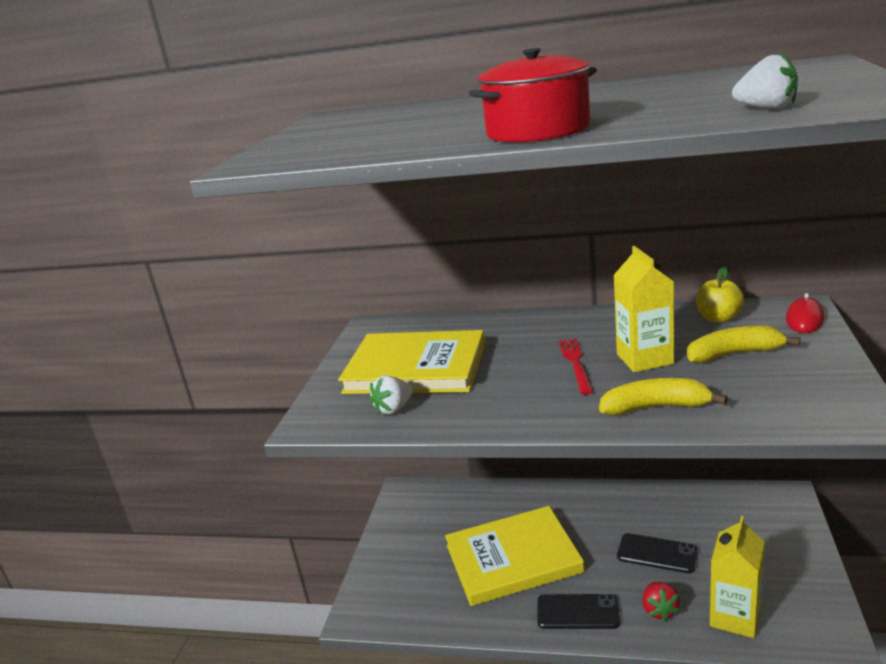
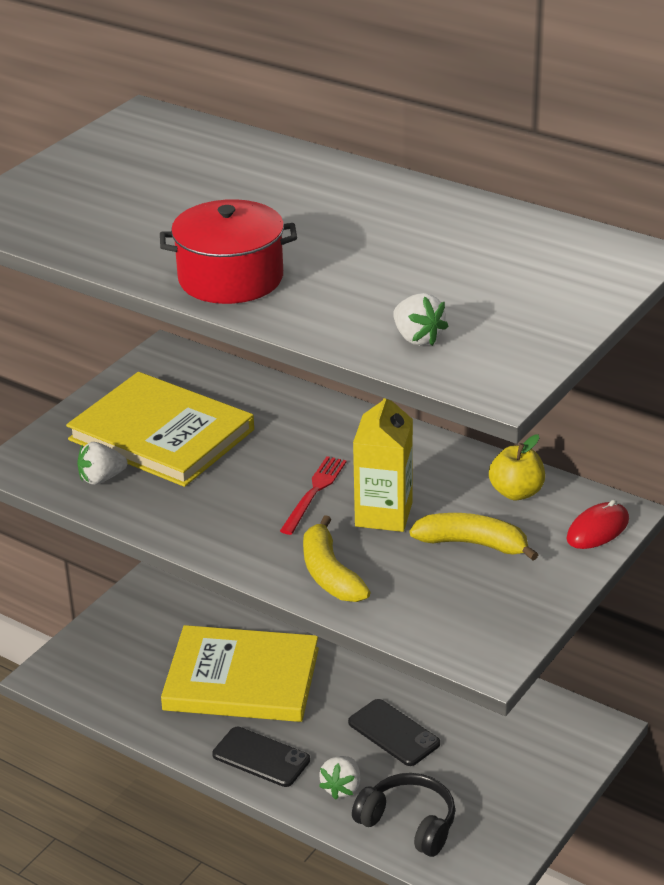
camera: 20 degrees right, 10 degrees up
yellow banana [599,378,728,416] -> yellow banana turned 135 degrees counterclockwise [303,515,370,602]
red strawberry [642,582,680,622] -> white strawberry [319,756,360,800]
yellow carton [710,516,765,638] -> black headphones [352,773,455,857]

